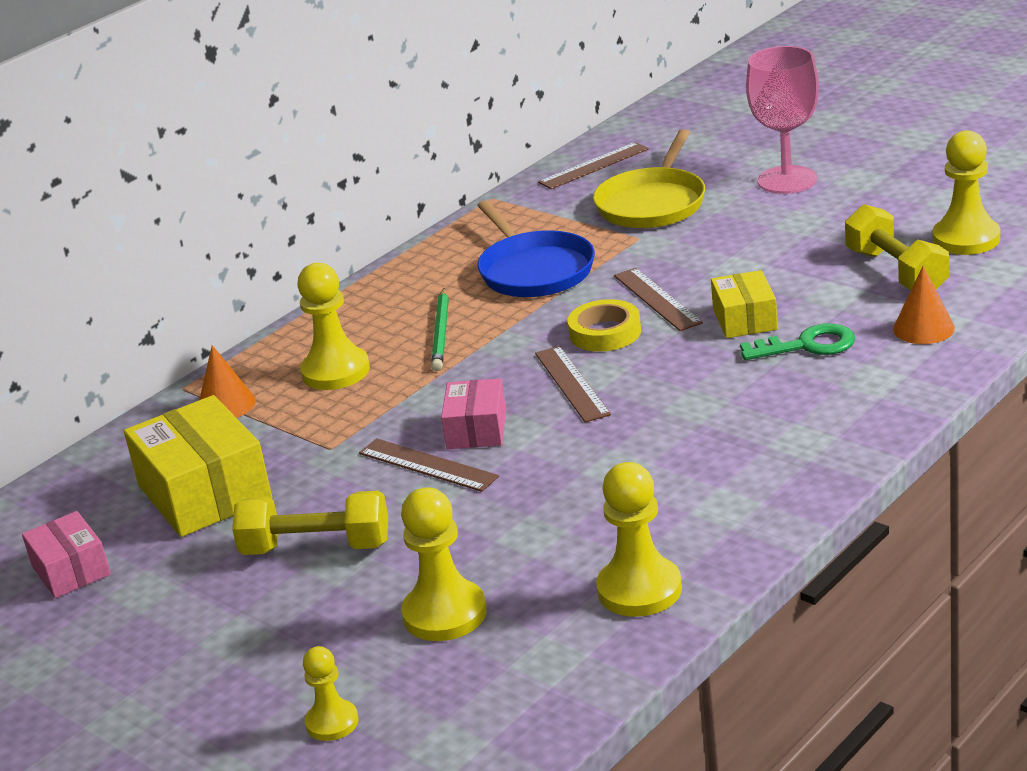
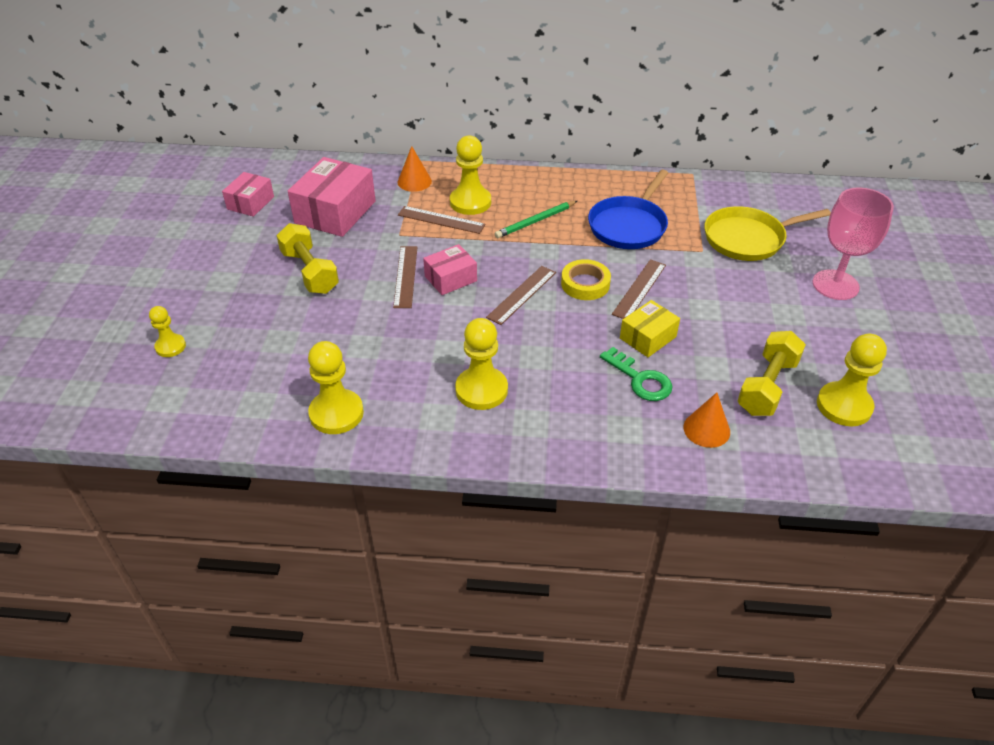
camera: 50 degrees right, 15 degrees up
yellow box [124,395,272,537] -> pink box [288,157,376,237]
yellow pawn [401,487,487,641] -> yellow pawn moved to [455,318,508,410]
brown ruler [538,142,649,189] -> brown ruler moved to [398,206,486,234]

